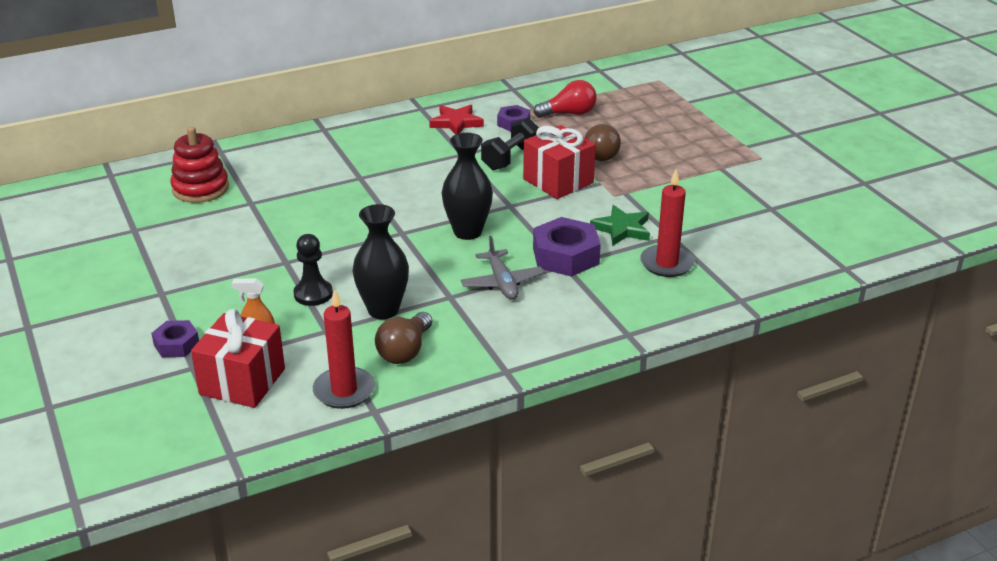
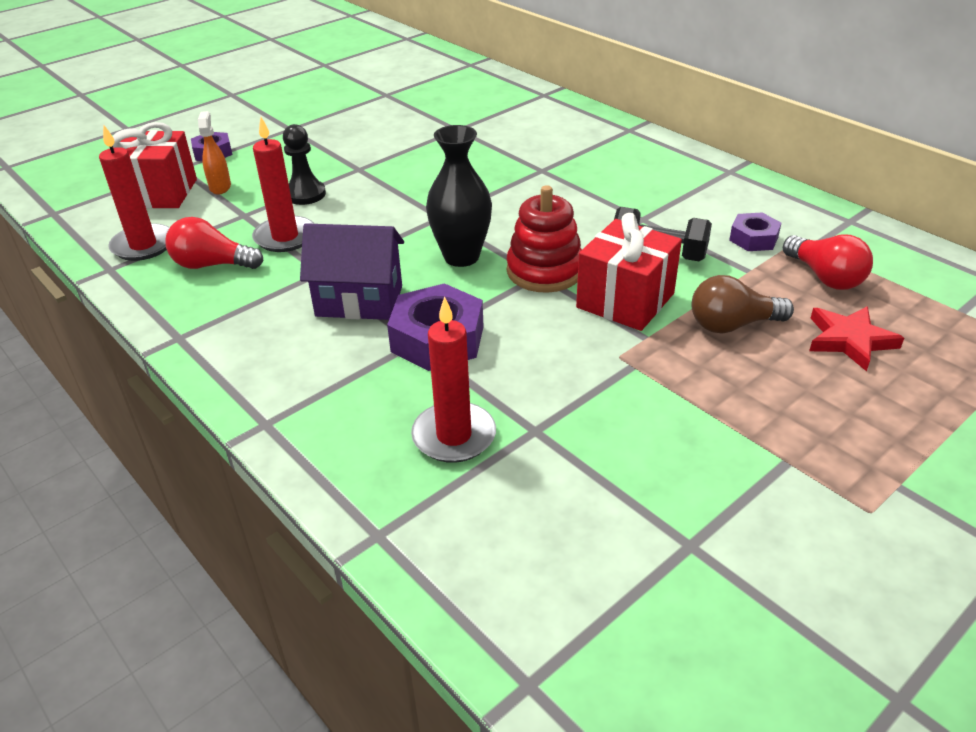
camera: 75 degrees right, 5 degrees up
red stacking toy [170,127,229,203] -> red stacking toy moved to [507,185,582,293]
black vase [353,204,409,320] -> red candle [252,117,314,252]
brown light bulb [375,312,432,364] -> red light bulb [165,217,263,269]
red star [429,105,484,135] -> red star moved to [809,306,904,371]
grey plane [461,236,544,300] -> purple house [300,223,404,320]
green star [590,205,650,246] -> none

